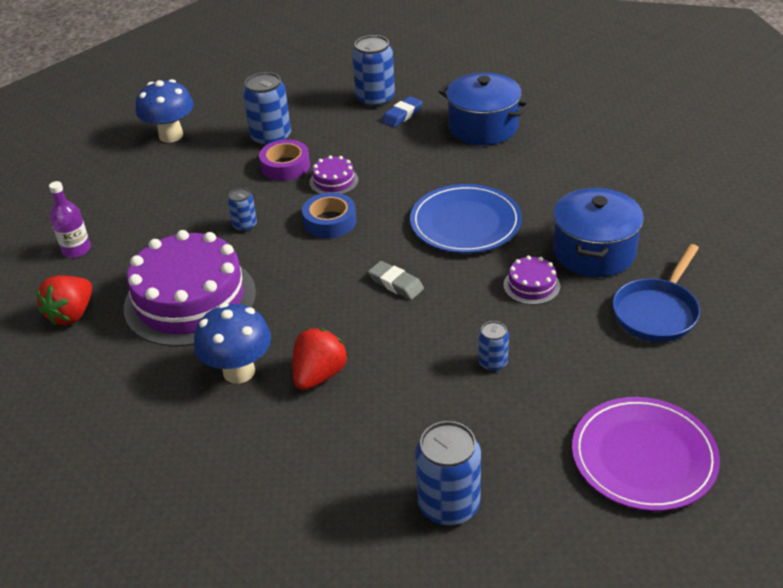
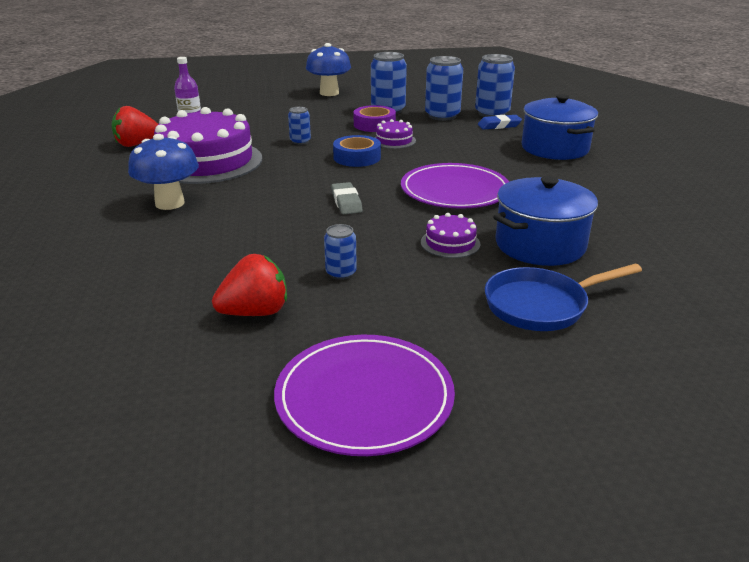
camera: 35 degrees right, 10 degrees down
red strawberry [293,329,347,390] -> red strawberry moved to [212,254,287,316]
blue plate [410,184,522,253] -> purple plate [401,163,509,209]
blue can [415,421,481,526] -> blue can moved to [425,56,463,121]

